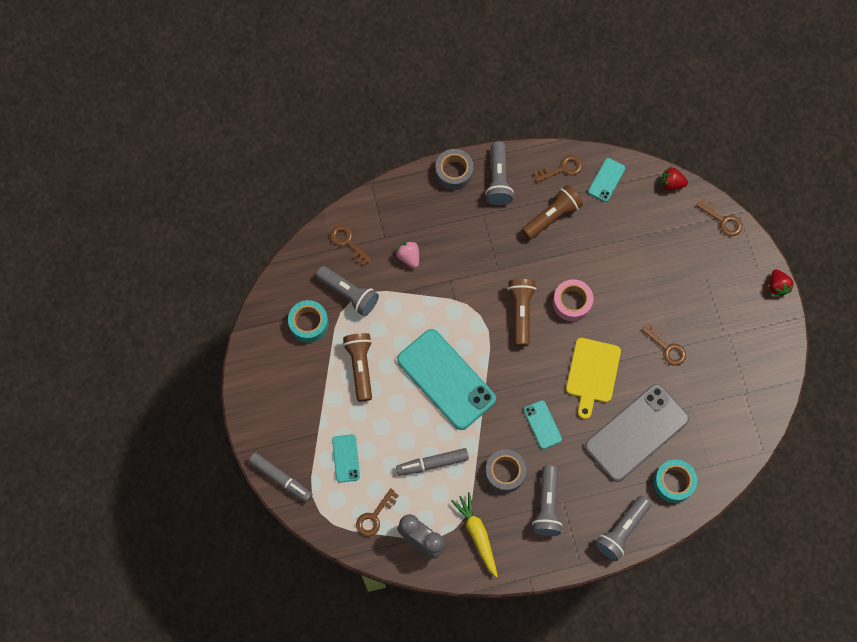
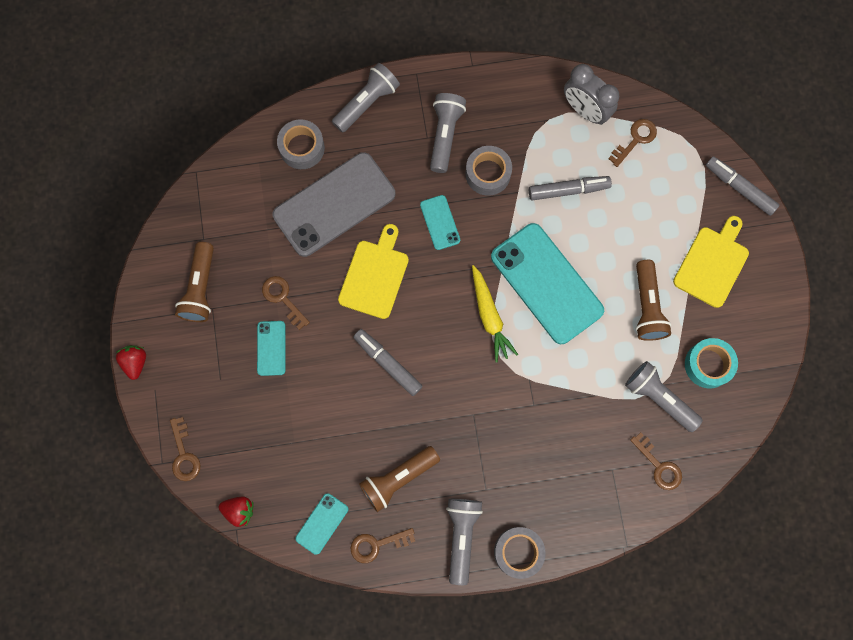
camera: 175 degrees left, 5 degrees up
turquoise phone [332,434,360,483] -> turquoise phone moved to [257,321,286,376]
pink strawberry [396,241,419,268] -> none
yellow carrot [451,492,498,578] -> yellow carrot moved to [472,265,518,362]
brown flashlight [507,279,536,347] -> brown flashlight moved to [175,242,214,322]
pink tape [553,279,593,322] -> grey marker [353,329,423,396]
turquoise tape [654,459,697,503] -> grey tape [277,119,325,169]
brown key [696,198,742,236] -> brown key turned 150 degrees counterclockwise [170,417,200,481]
none -> yellow cutting board [673,216,749,308]

